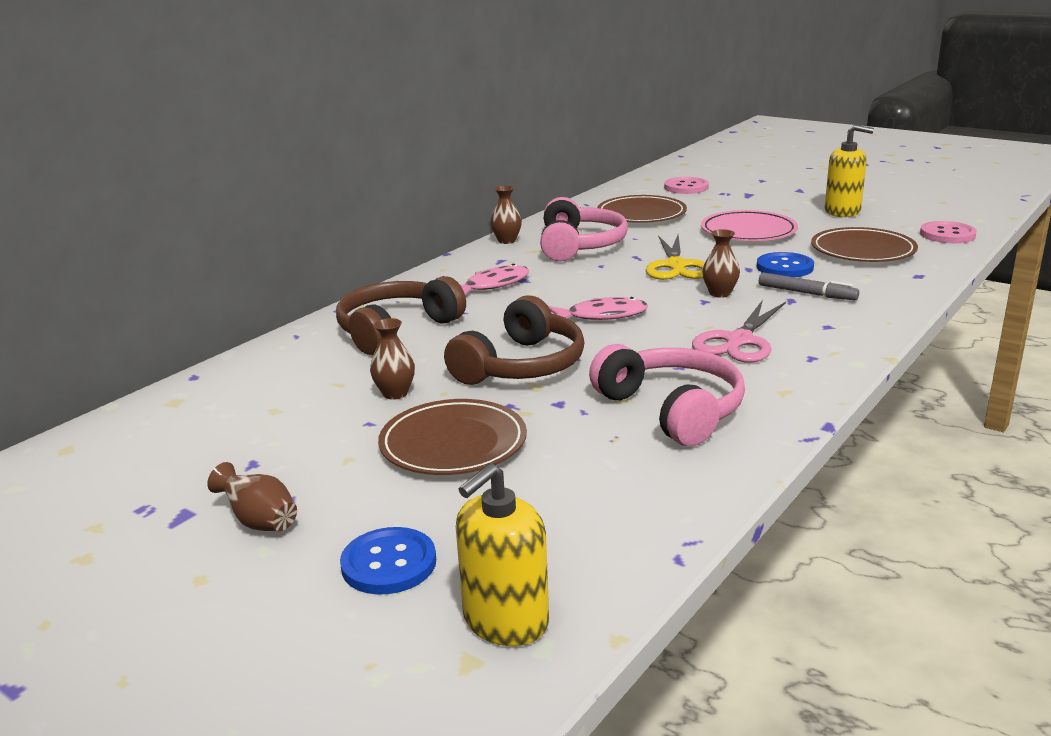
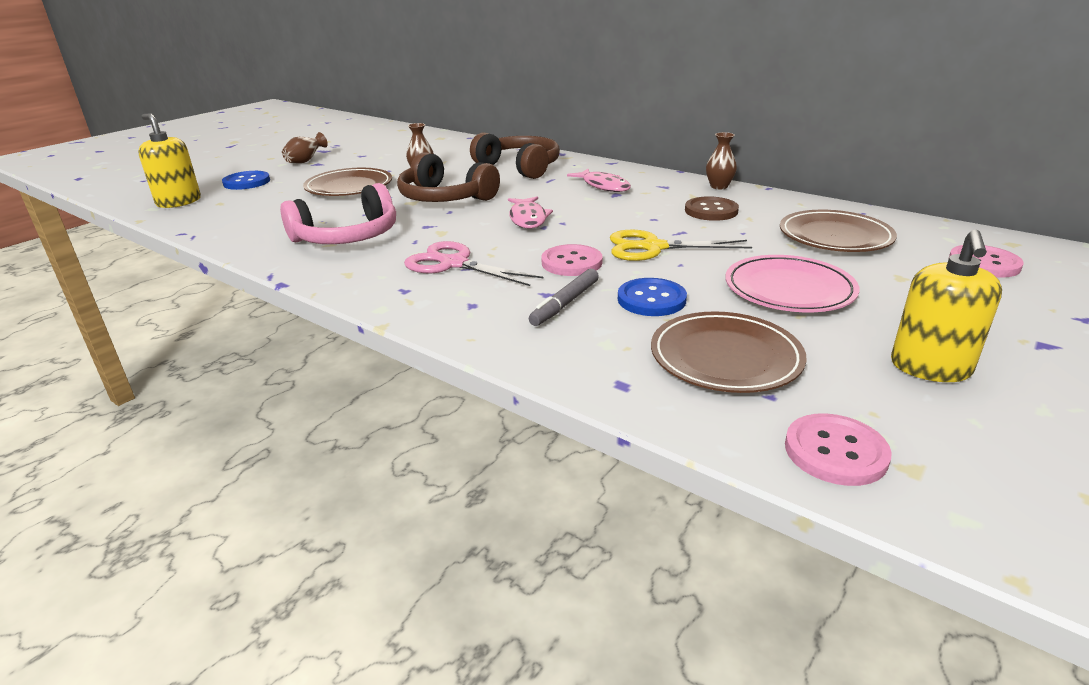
camera: 90 degrees right, 5 degrees up
pink headphones [540,197,628,261] -> brown button [685,196,739,221]
brown vase [702,229,740,298] -> pink button [542,244,603,276]

